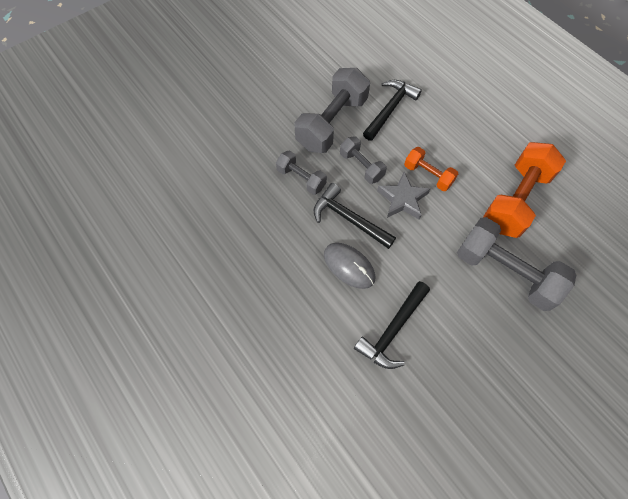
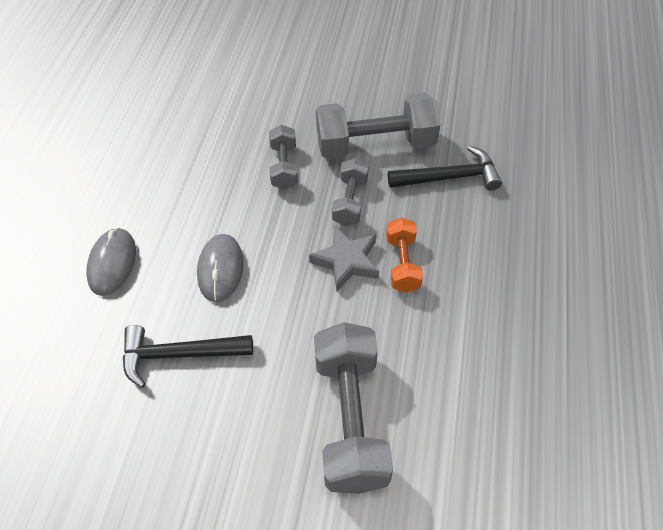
camera: 50 degrees right, 10 degrees down
black hammer [314,183,396,249] -> none
orange dumbbell [483,142,566,238] -> none
none -> grey mouse [86,227,136,296]

